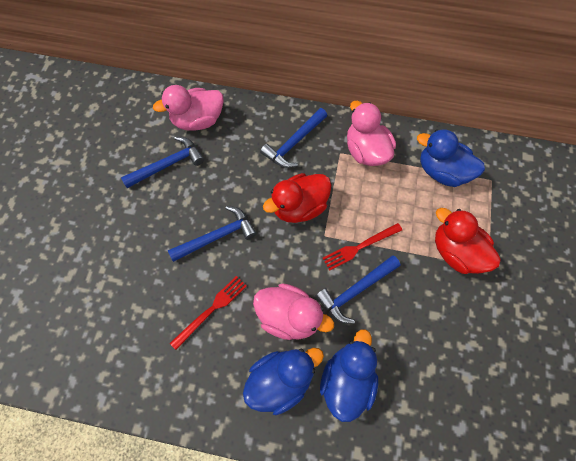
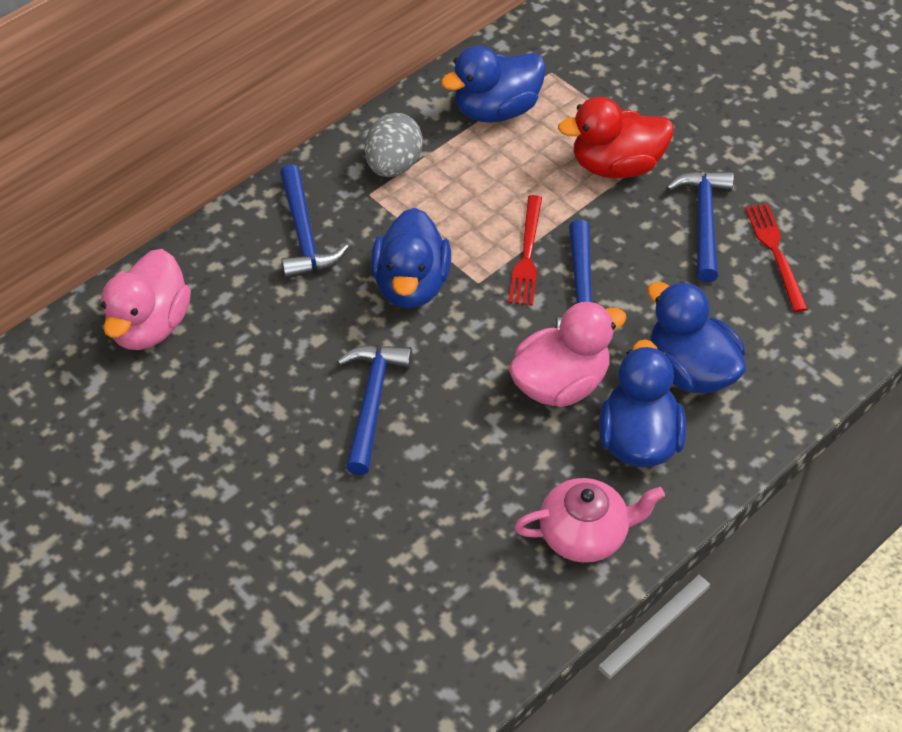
camera: 55 degrees left, 15 degrees down
blue hammer [121,137,204,188] -> blue hammer moved to [666,171,734,282]
red fork [170,276,247,350] -> red fork moved to [745,203,808,312]
red duck [263,173,332,223] -> blue duck [371,208,451,308]
pink duck [347,101,396,166] -> grey egg [365,113,423,177]
none -> pink teapot [514,478,665,563]

